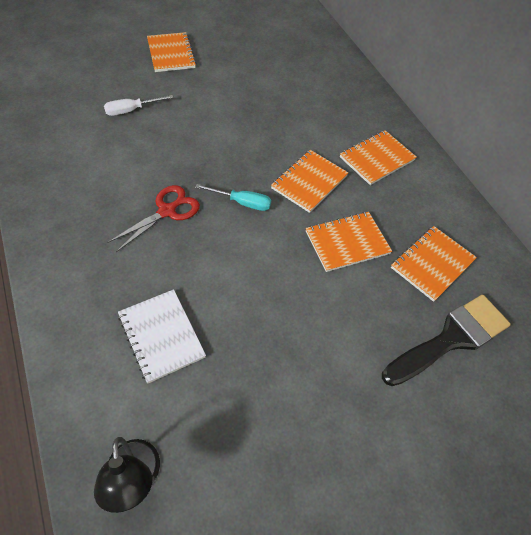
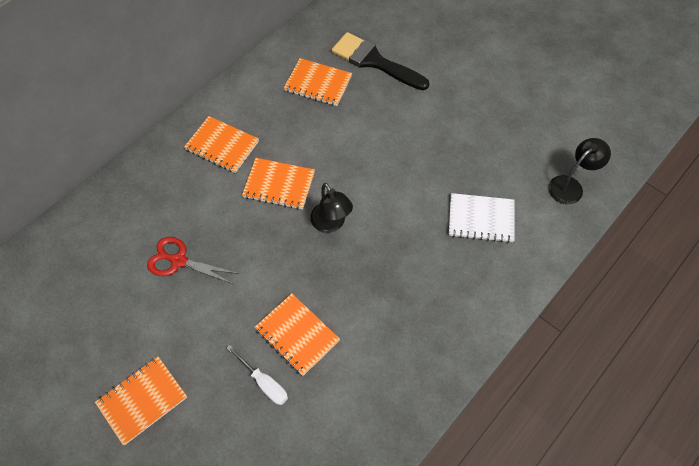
camera: 110 degrees left, 5 degrees up
red scissors [107,185,200,252] -> red scissors moved to [147,237,239,284]
white notebook [118,289,206,383] -> white notebook turned 60 degrees clockwise [449,193,515,243]
turquoise screwdriver [195,184,271,211] -> black lamp [310,183,353,233]
orange notebook [306,212,392,272] -> orange notebook moved to [255,293,340,376]

